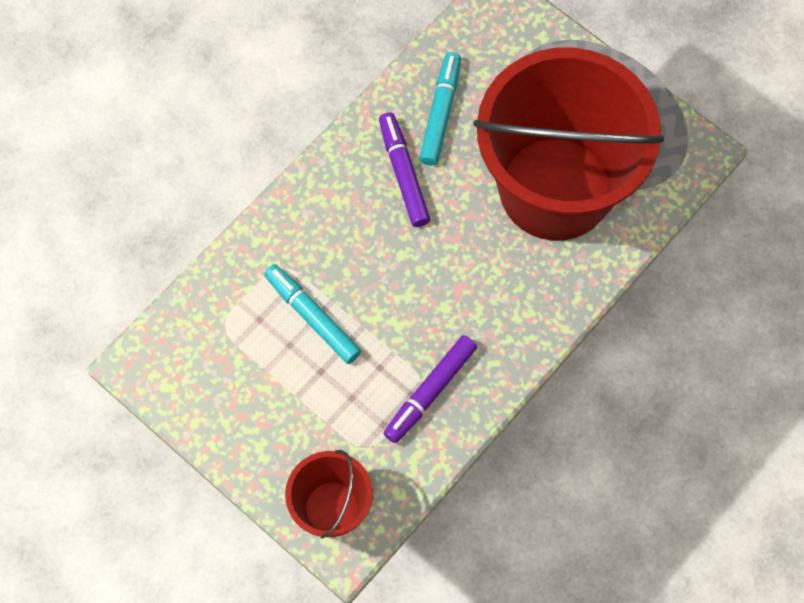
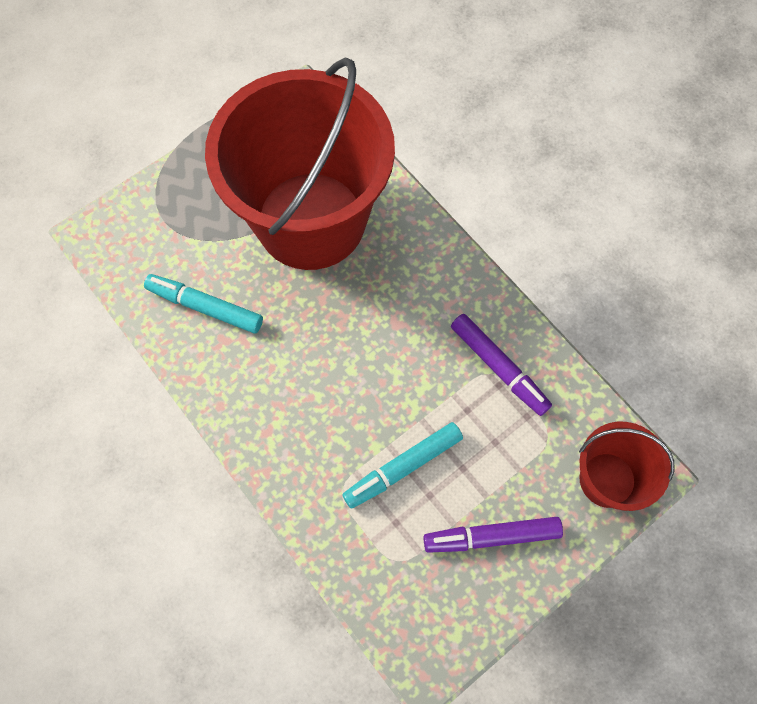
camera: 80 degrees left, 0 degrees up
purple marker [379,112,430,227] -> purple marker moved to [423,517,563,553]

